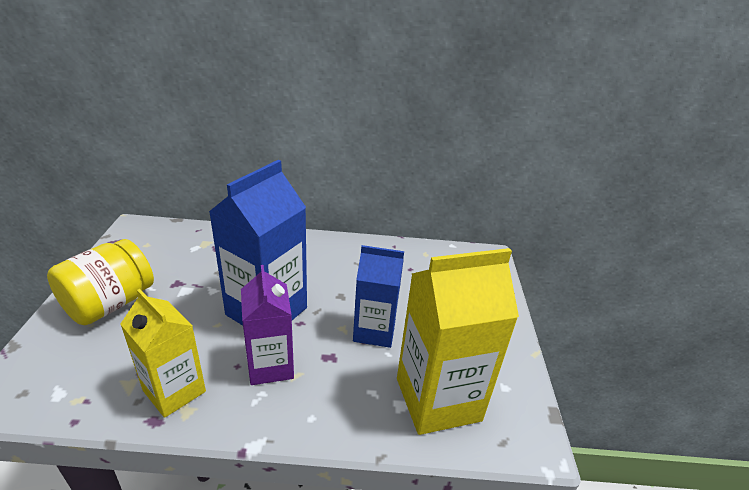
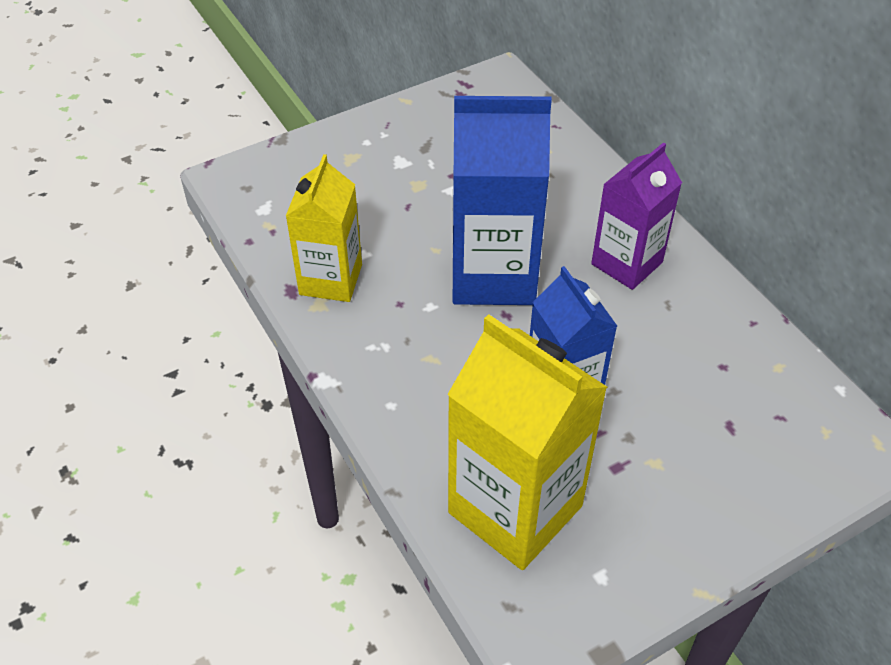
camera: 60 degrees right, 15 degrees up
yellow jar [47,239,154,325] -> none
purple carton [241,265,294,385] -> purple carton moved to [591,142,682,290]

